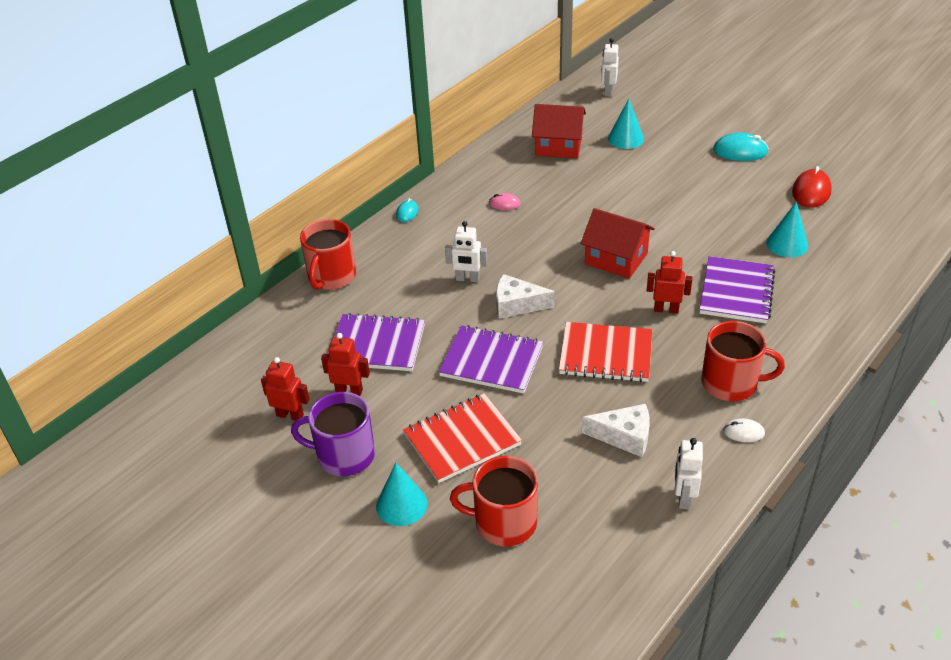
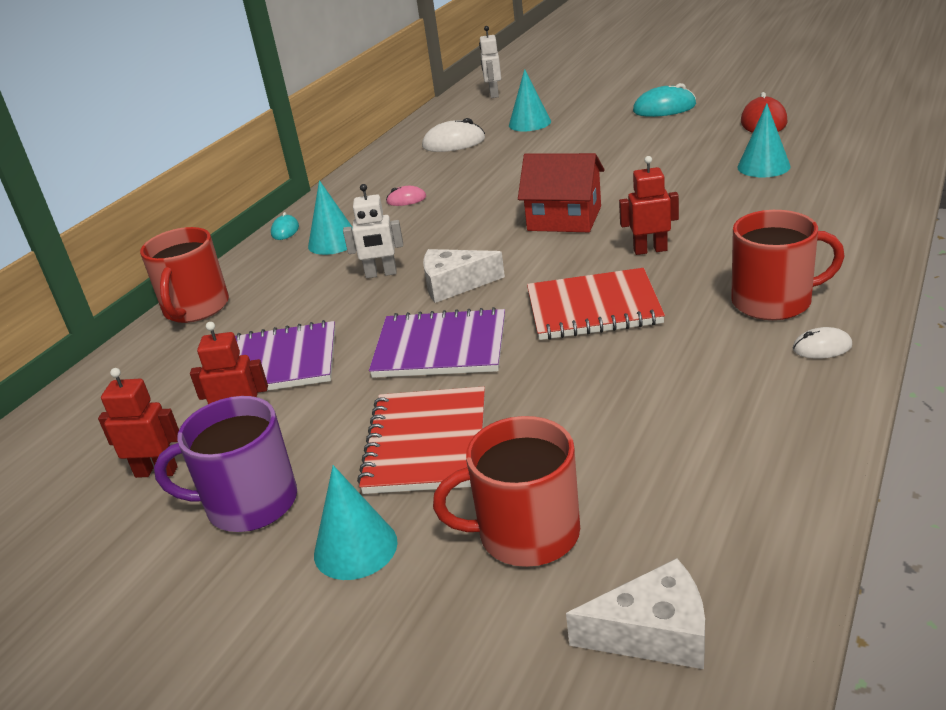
camera: 10 degrees left, 10 degrees down
red notebook [403,393,522,483] -> red notebook turned 45 degrees counterclockwise [357,386,485,494]
red house [532,104,586,158] -> white mouse [422,118,485,152]
white cheese [582,404,650,457] -> white cheese moved to [566,558,705,669]
white robot [675,438,703,509] -> none
purple notebook [699,256,775,323] -> none
none -> turquoise cone [308,180,352,255]

